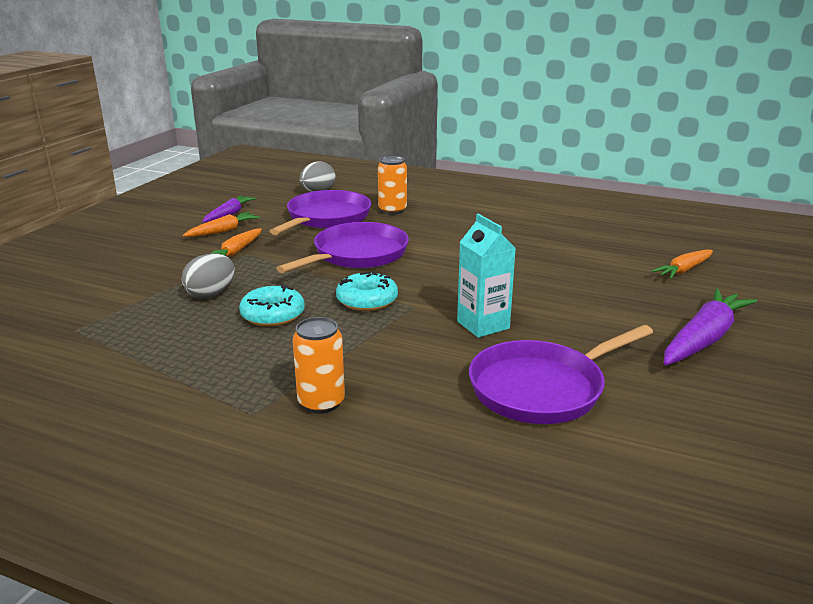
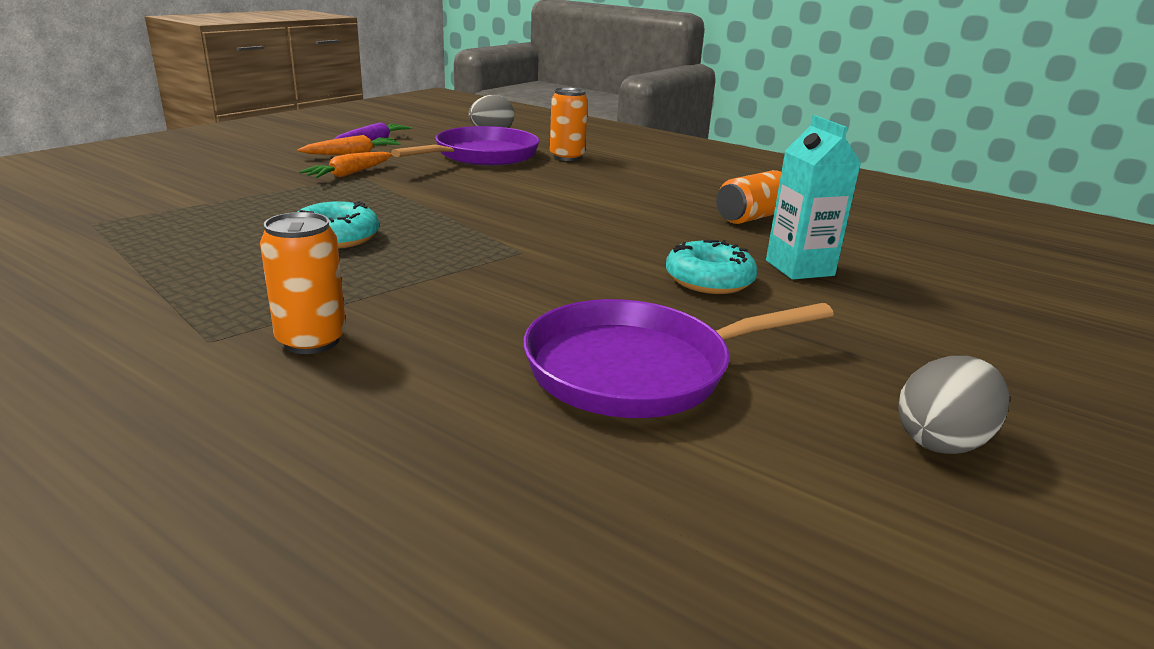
camera: 10 degrees right, 0 degrees up
grey egg [181,253,235,299] -> grey egg moved to [898,356,1009,454]
purple pan [276,222,409,273] -> none
turquoise donut [336,271,398,311] -> turquoise donut moved to [666,240,758,294]
turquoise carton [457,214,516,338] -> turquoise carton moved to [766,115,861,280]
orange carrot [652,249,713,279] -> none
purple carrot [664,289,757,365] -> none
none -> orange can [716,170,781,224]

